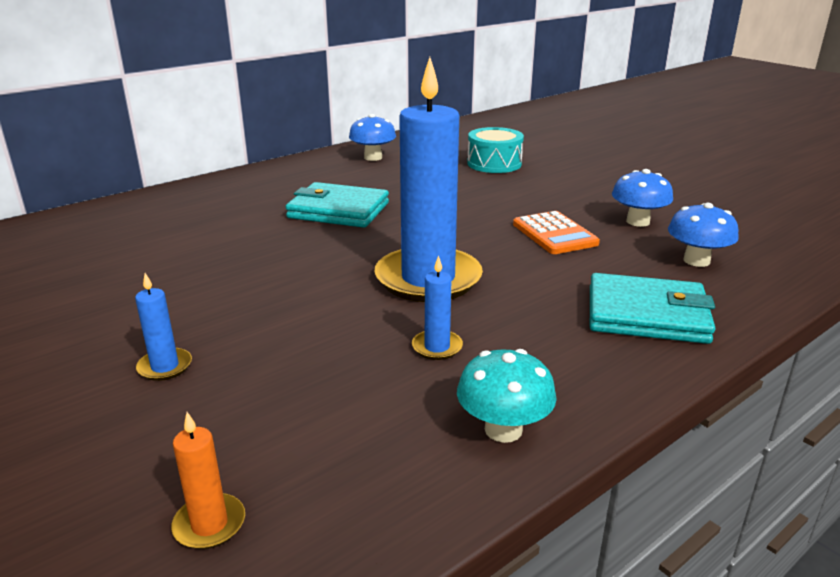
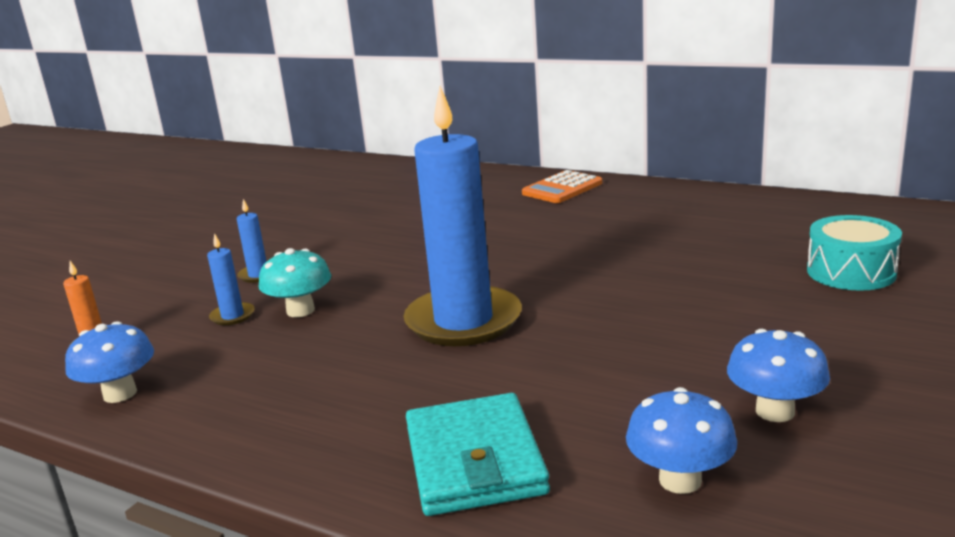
camera: 70 degrees right, 5 degrees down
turquoise wallet [286,182,389,228] -> none
blue mushroom [349,114,396,161] -> blue mushroom moved to [65,321,154,403]
blue candle [412,255,463,360] -> blue candle moved to [207,233,255,325]
turquoise mushroom [457,349,557,443] -> turquoise mushroom moved to [259,248,331,317]
orange calculator [513,211,600,254] -> orange calculator moved to [522,170,602,203]

